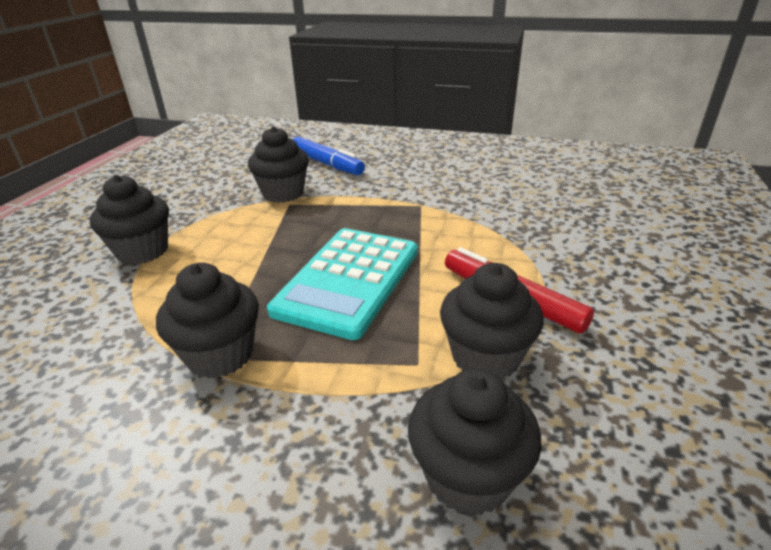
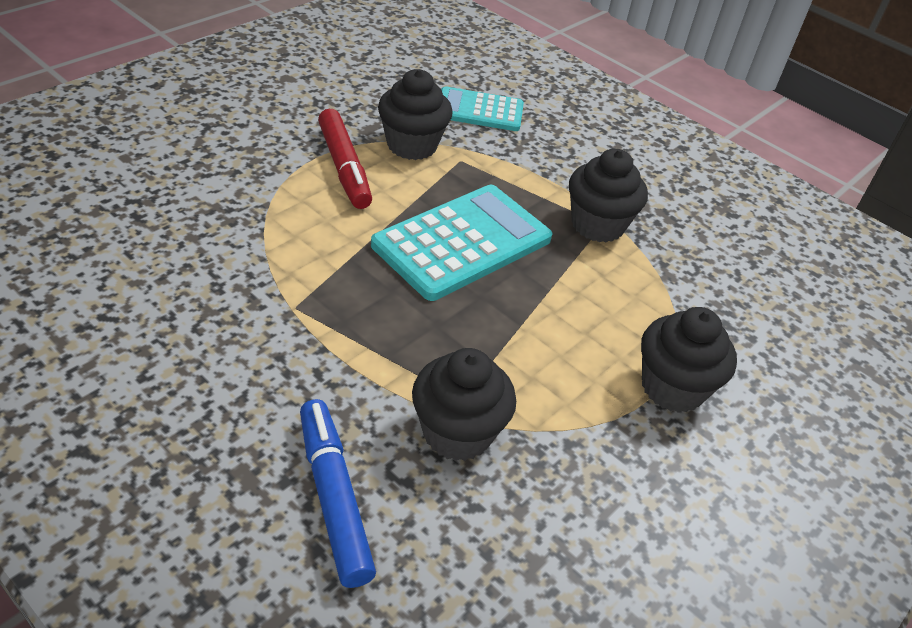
camera: 160 degrees left, 10 degrees up
black cupcake [408,369,542,516] -> turquoise calculator [441,86,524,131]

